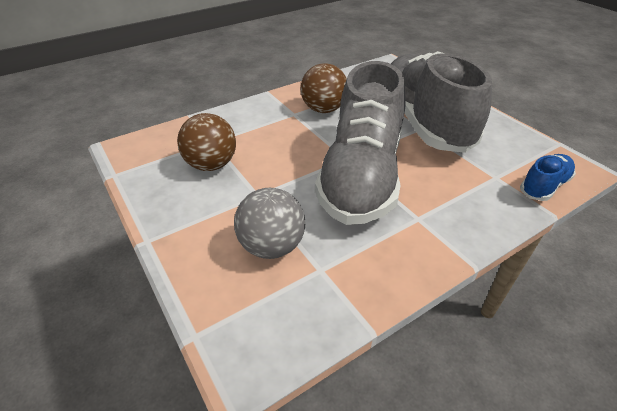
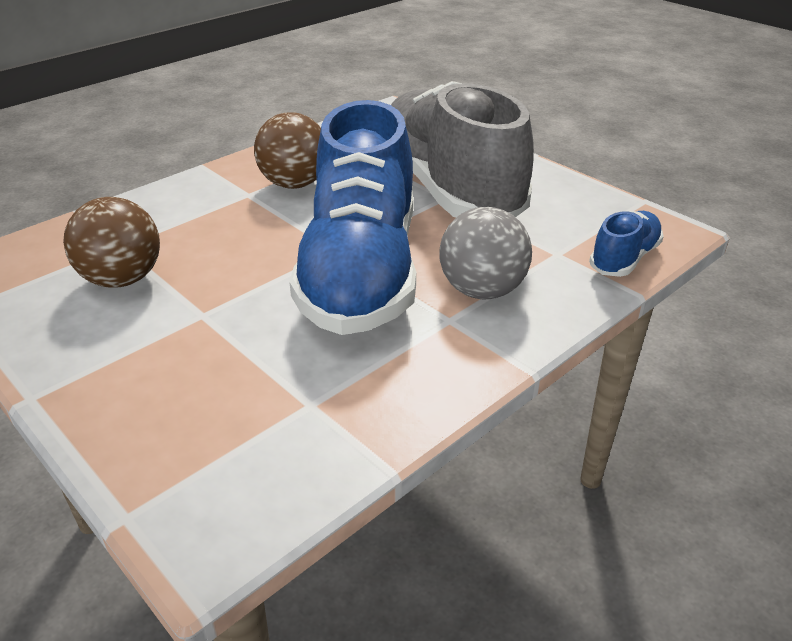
camera: 10 degrees left, 5 degrees down
grey ball [234,188,305,259] -> grey ball moved to [439,207,532,299]
grey shoe [315,61,406,225] -> blue shoe [289,100,416,335]

